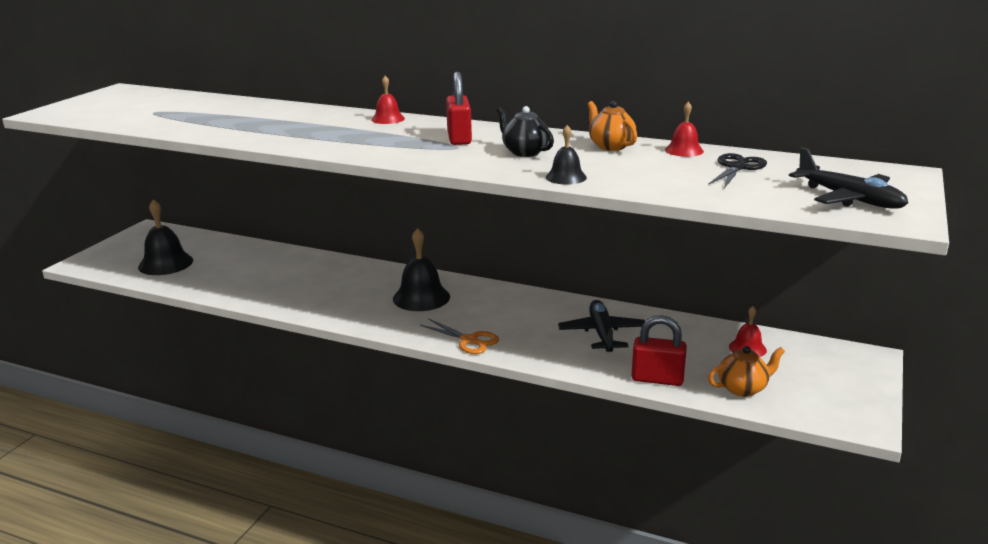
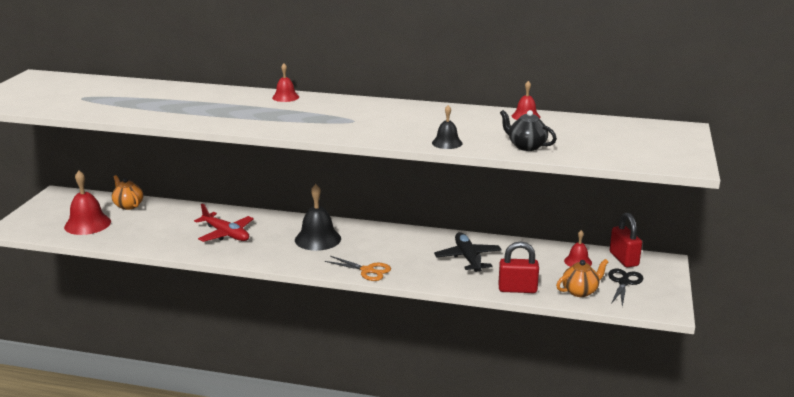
camera: 10 degrees left, 0 degrees up
black bell [138,199,193,275] -> red bell [64,171,111,235]
red padlock [446,72,472,145] -> red padlock moved to [610,212,642,267]
black teapot [497,106,554,157] -> black teapot moved to [500,110,557,151]
orange teapot [588,101,637,151] -> orange teapot moved to [112,175,143,210]
black scissors [708,153,767,188] -> black scissors moved to [608,269,643,307]
black plane [789,148,908,209] -> none
none -> red plane [194,204,254,242]

